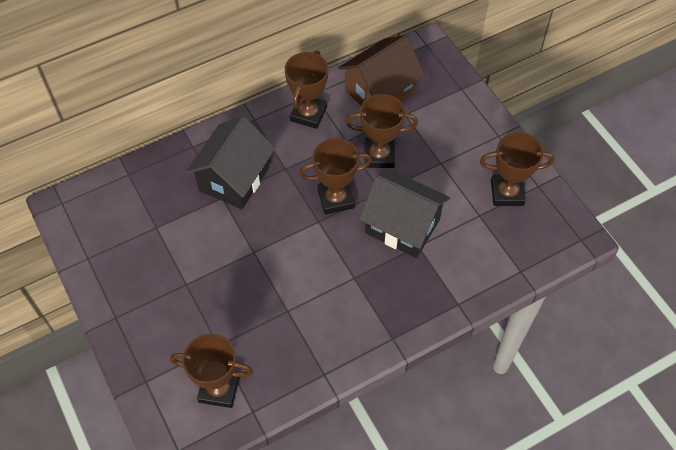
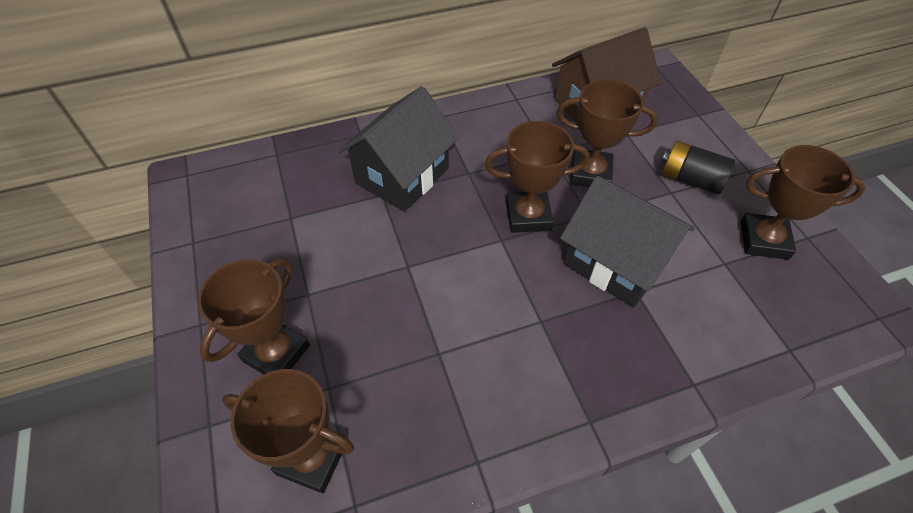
camera: 10 degrees right, 5 degrees down
brown trophy [285,51,328,129] -> brown trophy moved to [198,258,310,375]
none -> black battery [661,141,735,194]

